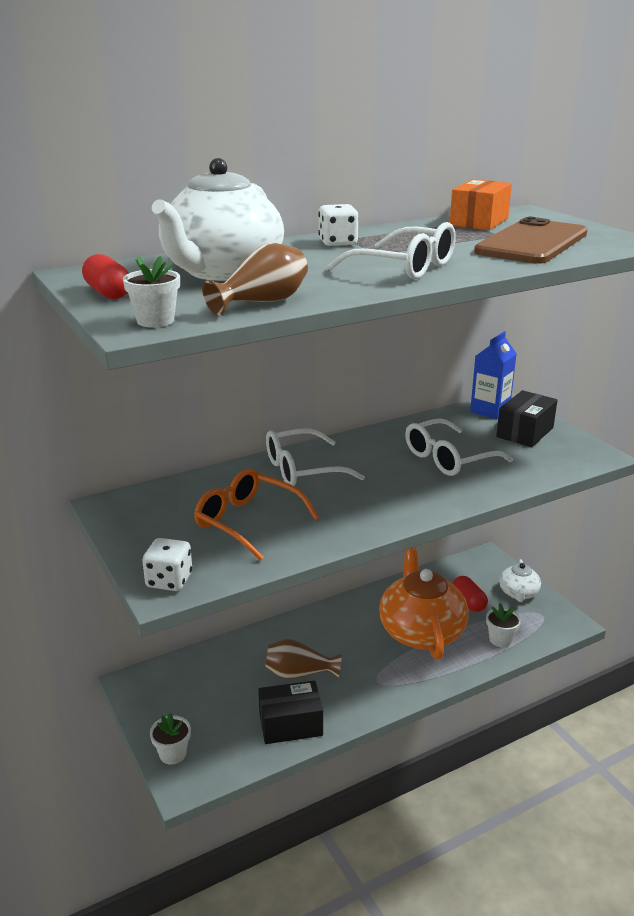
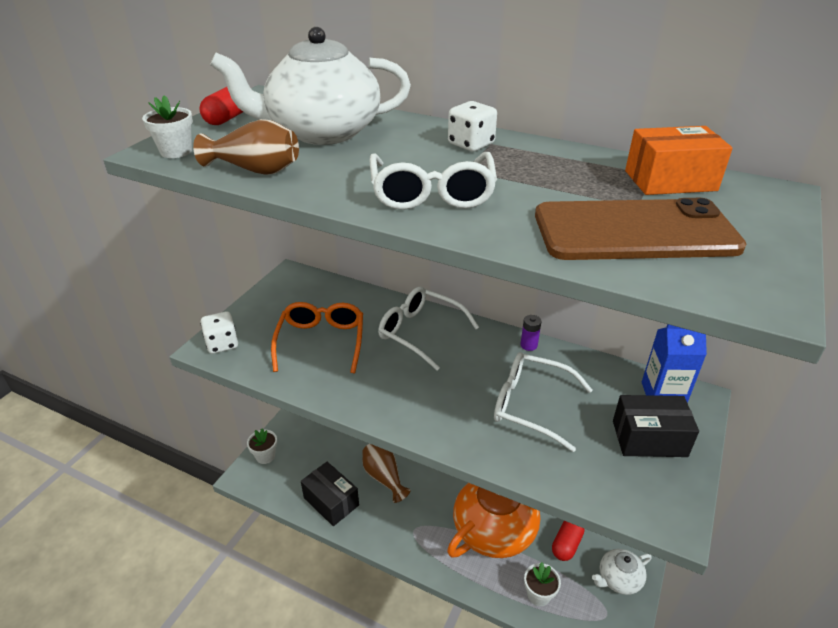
camera: 55 degrees right, 10 degrees up
none -> purple battery [520,315,541,351]

